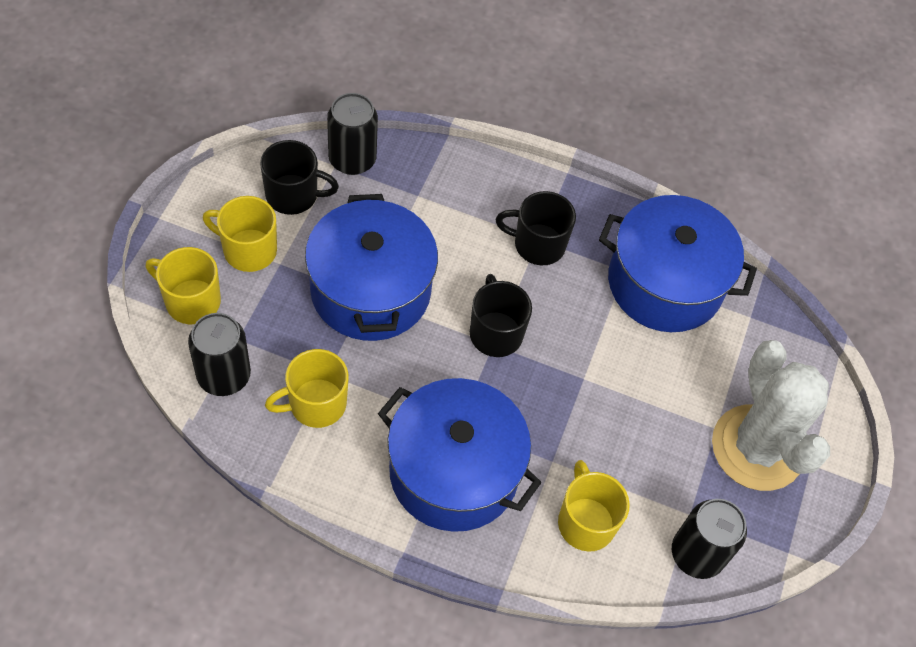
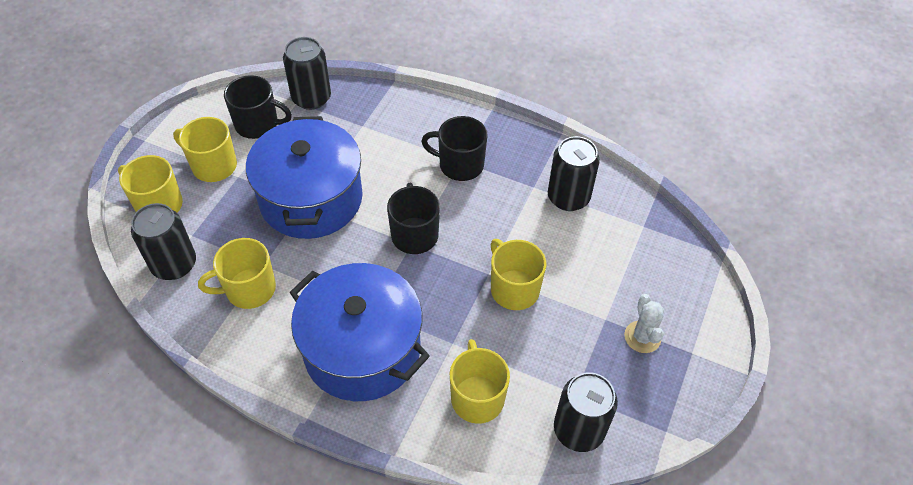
camera: 10 degrees right, 5 degrees down
blue pot [599,195,757,332] -> black can [548,136,600,211]
white cactus [712,340,830,491] -> white cactus [624,294,664,353], size x0.43
none -> yellow mug [491,239,546,310]

